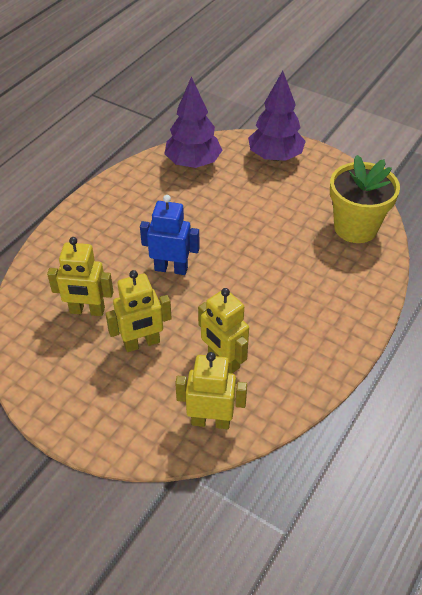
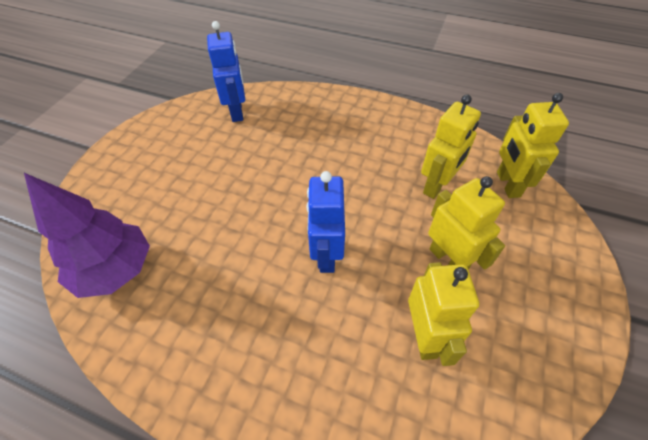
camera: 100 degrees left, 5 degrees up
purple tree [248,71,306,161] -> none
yellow flower pot [330,155,400,243] -> blue robot [207,21,245,122]

